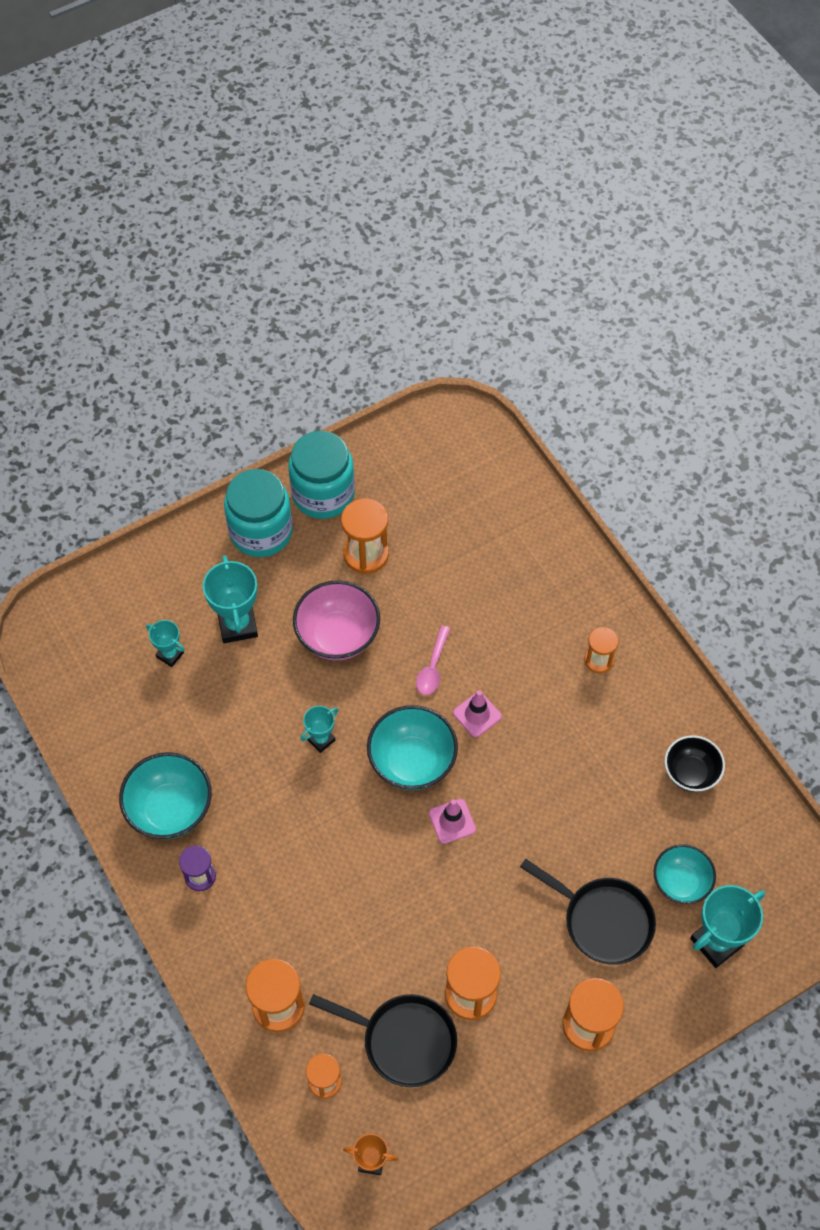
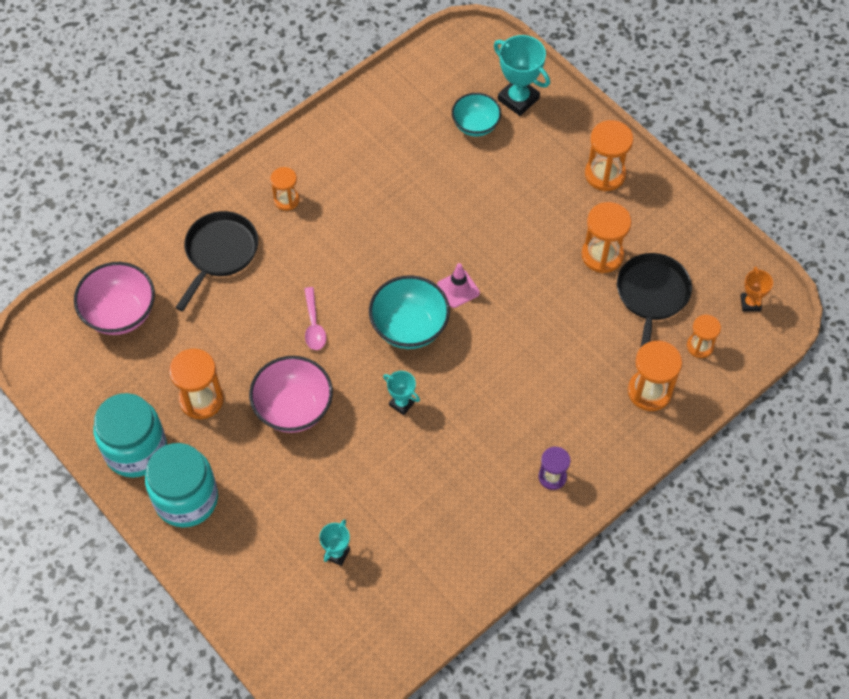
camera: 100 degrees left, 0 degrees up
turquoise bowl [119,752,212,839] -> none
turquoise trophy [203,555,258,643] -> none
pink spoon [416,626,450,695] -> pink spoon turned 75 degrees clockwise [304,287,326,350]
pink traffic cone [453,690,502,738] -> none
black pan [520,859,656,965] -> black pan moved to [175,211,258,311]
black bowl [664,735,725,792] -> none
none -> pink bowl [74,262,155,335]

